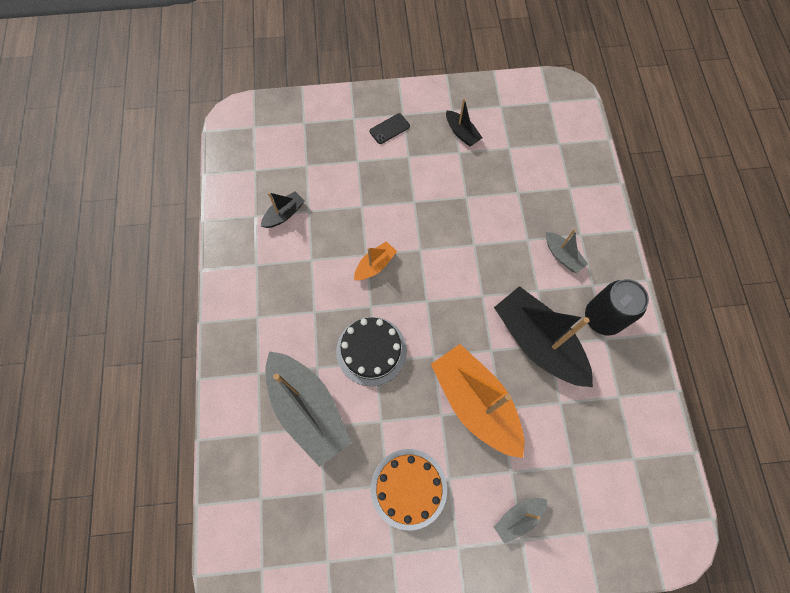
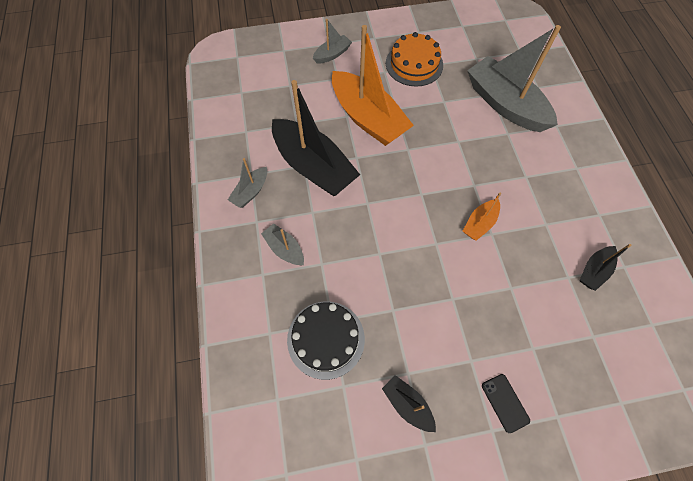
camera: 175 degrees right, 5 degrees down
black cake [336,317,407,386] -> black cake moved to [287,302,365,380]
black phone [370,113,410,144] -> black phone turned 75 degrees counterclockwise [482,374,530,433]
black can [585,279,649,335] -> grey boat [228,158,267,208]

